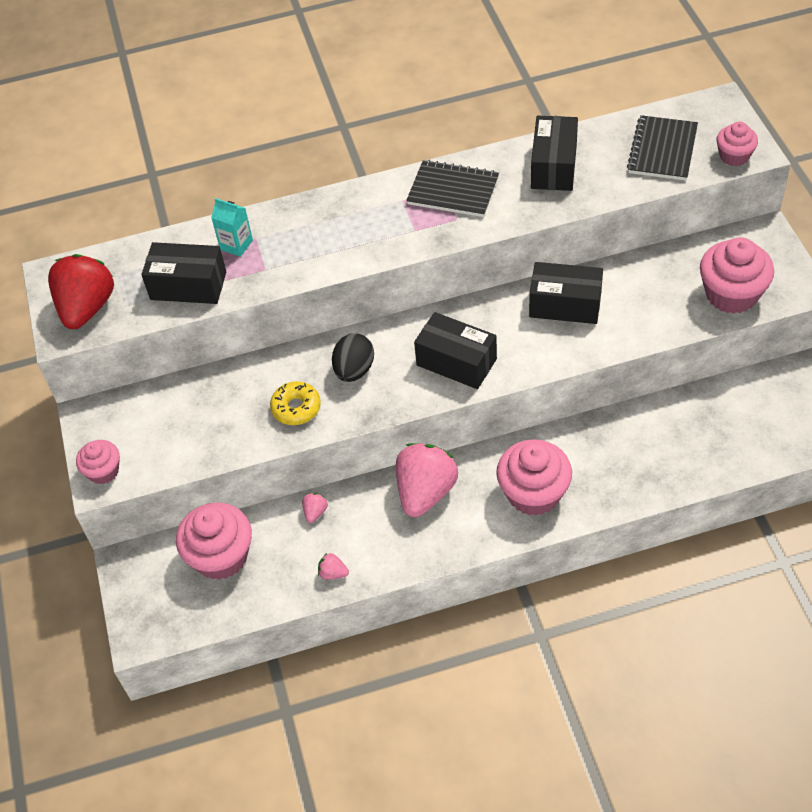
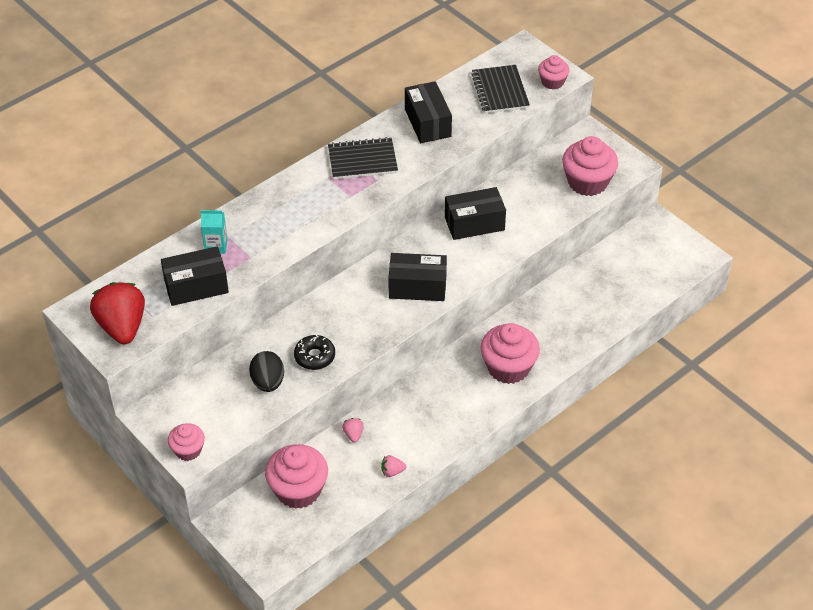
camera: 30 degrees left, 5 degrees down
yellow donut [270,381,321,425] -> black donut [294,335,335,370]
black egg [332,333,374,382] -> black egg moved to [249,351,284,392]
pink strawberry [396,443,458,517] -> none

